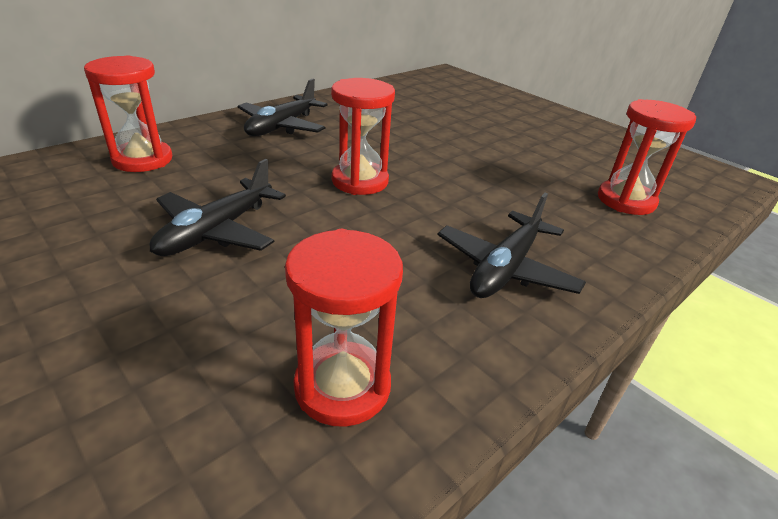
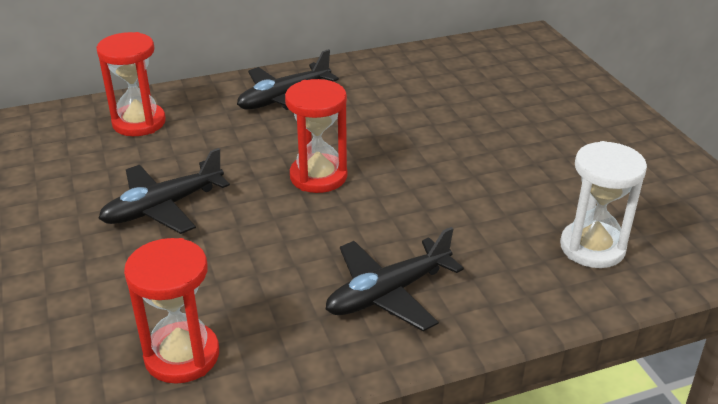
camera: 25 degrees right, 0 degrees up
red hourglass [598,99,696,215] -> white hourglass [560,141,647,268]

